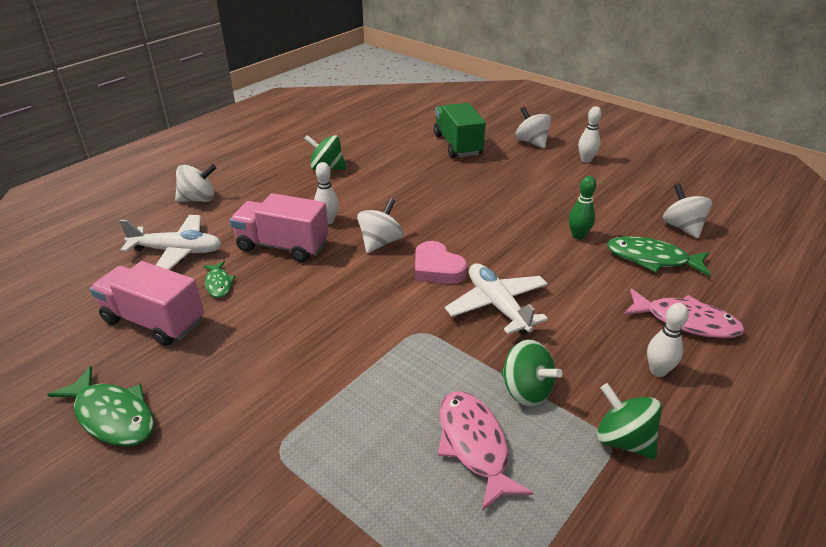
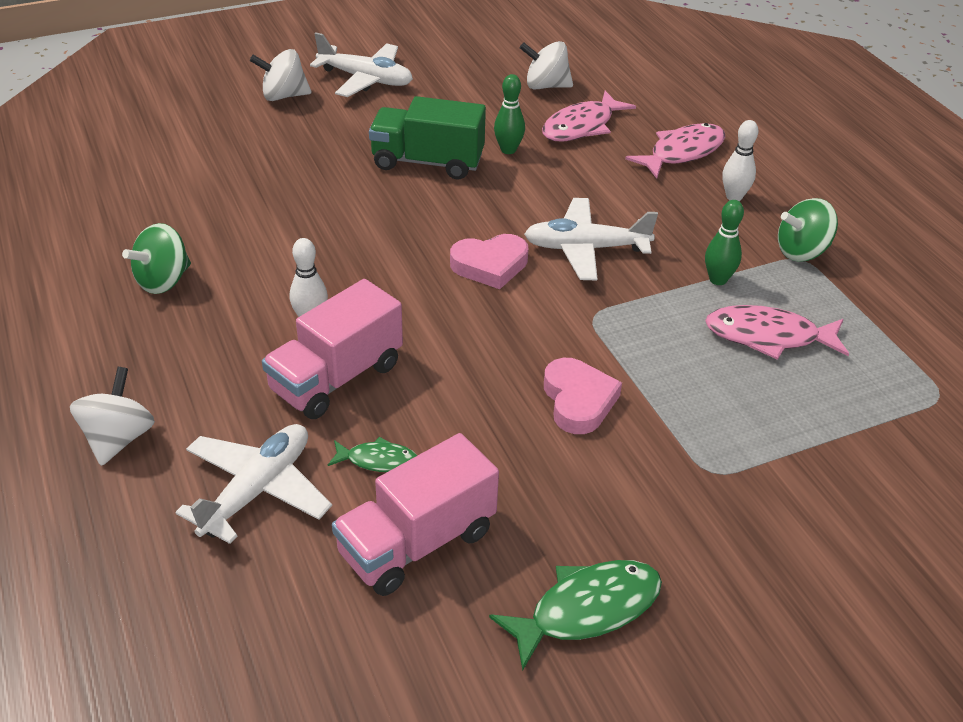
camera: 65 degrees left, 5 degrees up
white spinning top [357,198,403,253] -> none
green truck [434,103,486,158] -> green truck moved to [369,96,486,179]
green spinning top [501,339,563,407] -> green bowling pin [705,200,744,285]
white bowling pin [578,106,602,163] -> white plane [310,33,413,97]
green fish [607,236,710,276] -> pink fish [542,91,636,142]
none -> pink heart [544,358,622,434]

